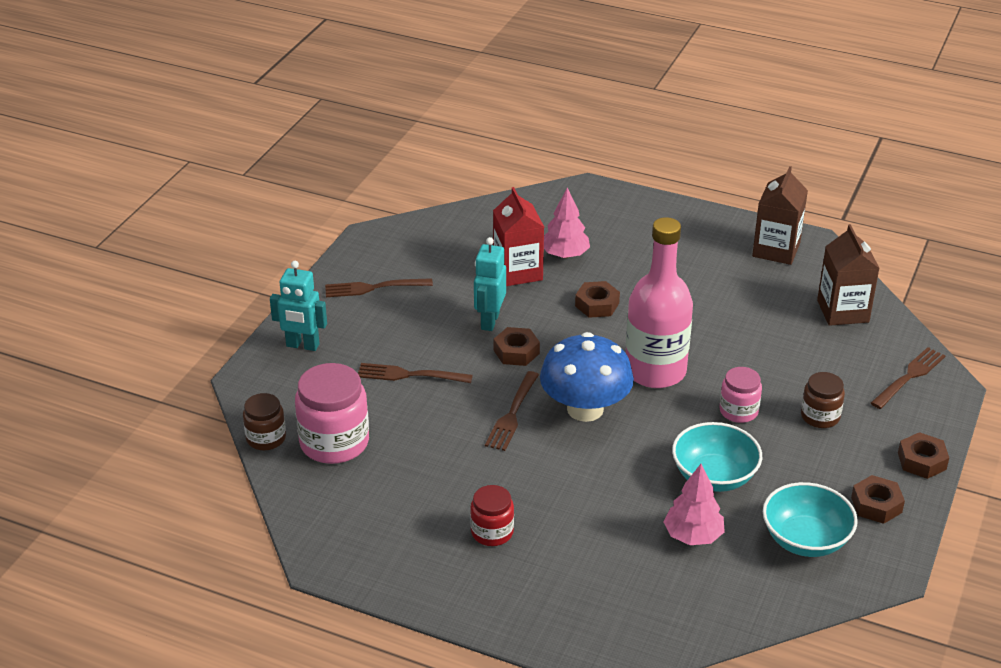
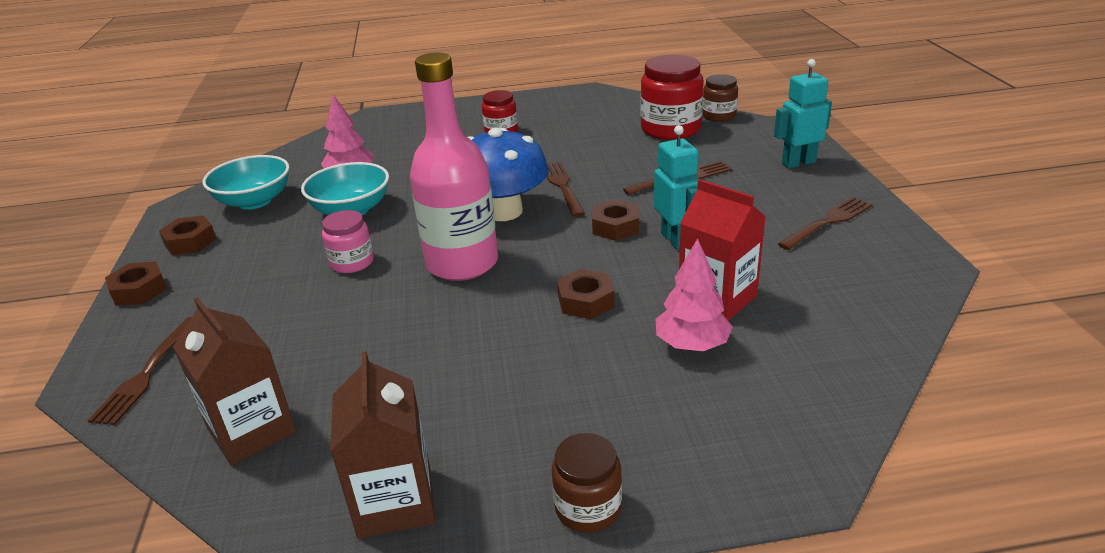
camera: 150 degrees right, 5 degrees down
pink jar [295,363,369,464] -> red jar [640,55,704,140]
brown jar [801,372,845,428] -> brown jar moved to [552,433,622,533]

